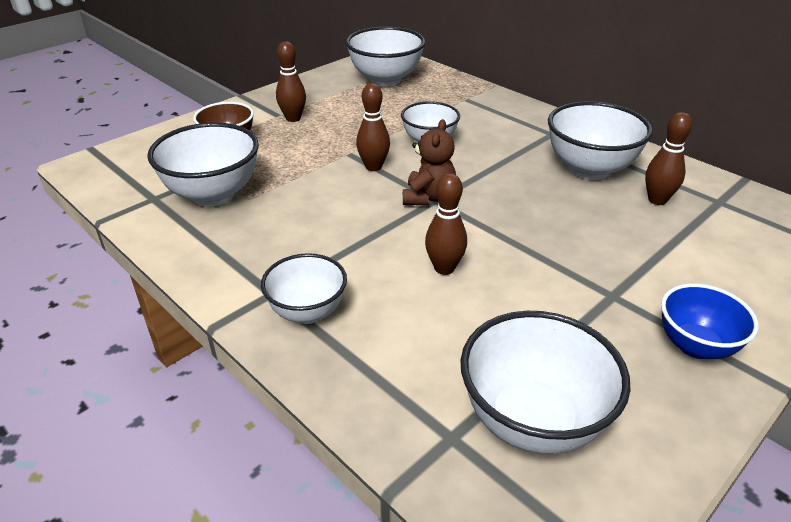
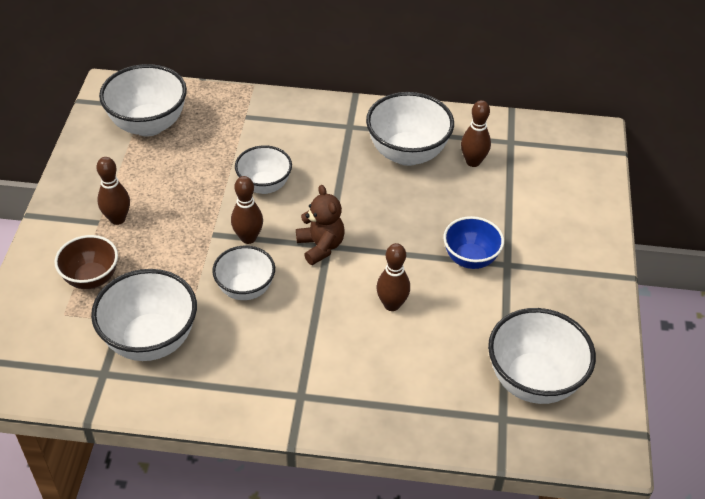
camera: 40 degrees left, 10 degrees up
white bowl [261,253,347,324] -> white bowl moved to [212,246,275,300]
blue bowl [661,284,759,359] -> blue bowl moved to [443,216,504,269]

